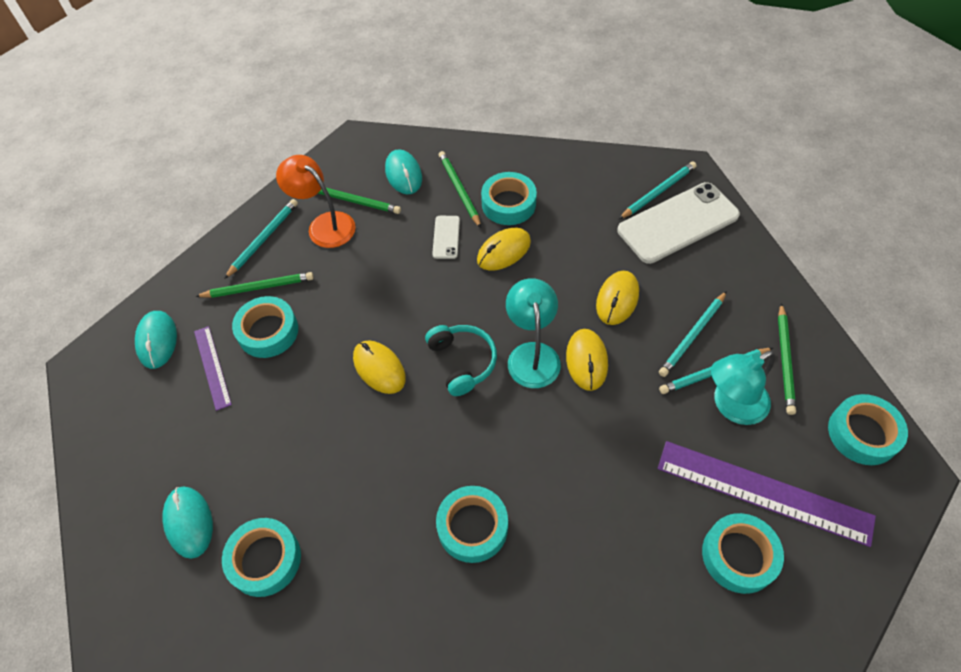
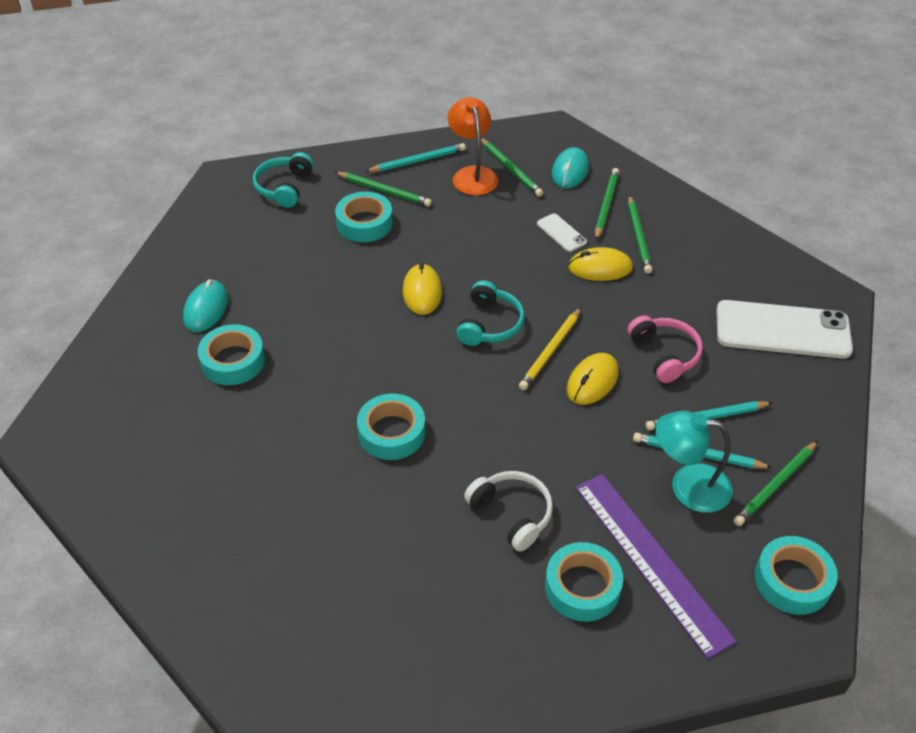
camera: 35 degrees right, 10 degrees down
turquoise mouse [135,311,177,369] -> turquoise headphones [253,152,314,208]
purple ruler [194,326,232,411] -> none
white phone [432,216,460,259] -> white phone turned 75 degrees counterclockwise [537,213,587,252]
turquoise tape [481,172,537,225] -> green pencil [628,195,652,274]
turquoise lamp [506,278,561,388] -> yellow pencil [519,307,581,390]
yellow mouse [596,271,639,325] -> pink headphones [628,316,703,383]
turquoise pencil [619,161,697,219] -> none
none -> white headphones [464,471,553,552]

